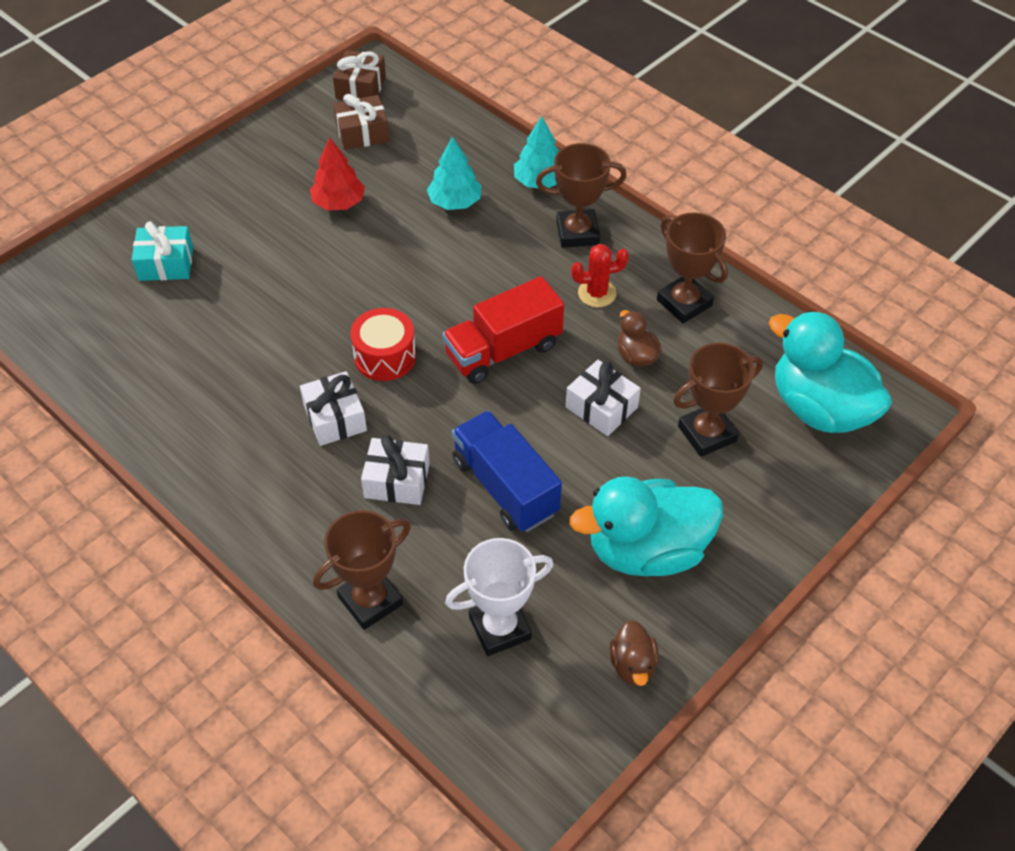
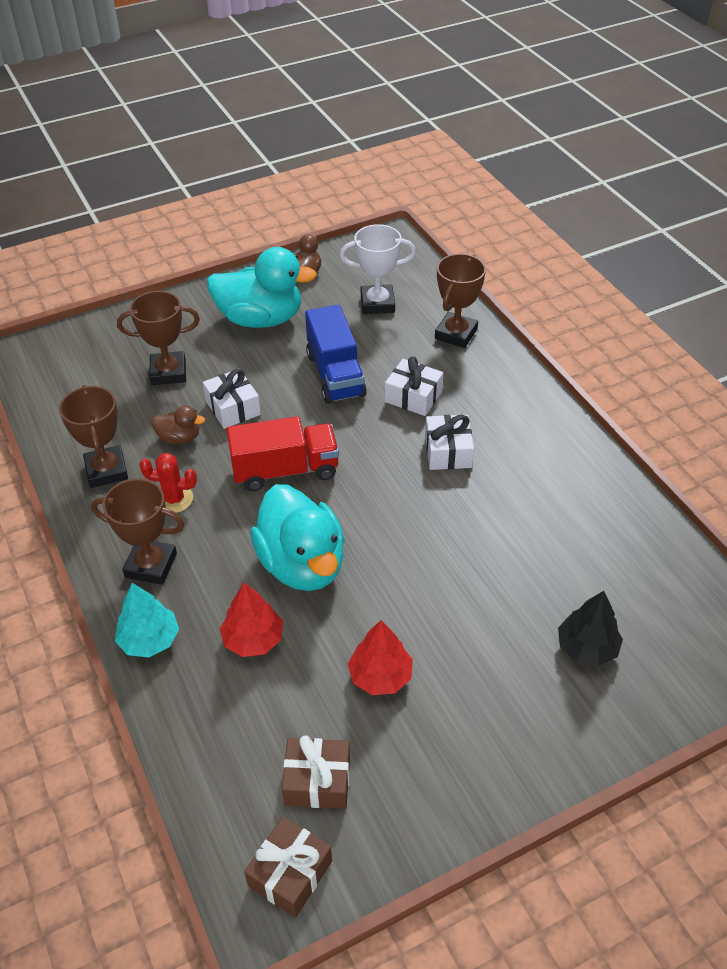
camera: 160 degrees left, 5 degrees down
turquoise gift [132,221,193,281] -> black tree [558,591,623,666]
brown trophy [313,510,411,630] -> brown trophy turned 45 degrees counterclockwise [435,254,486,348]
red drum [350,308,416,381] -> none
turquoise tree [427,137,482,210] -> red tree [220,582,283,657]
brown duck [618,310,662,367] -> brown duck turned 75 degrees counterclockwise [151,406,205,444]
turquoise duck [769,311,892,433] -> turquoise duck moved to [250,484,345,591]

